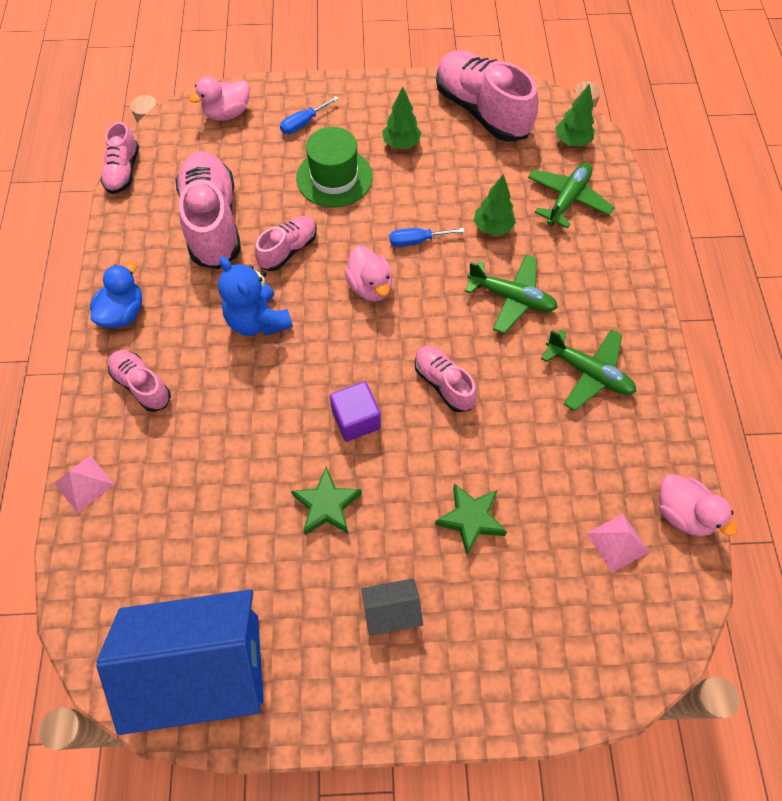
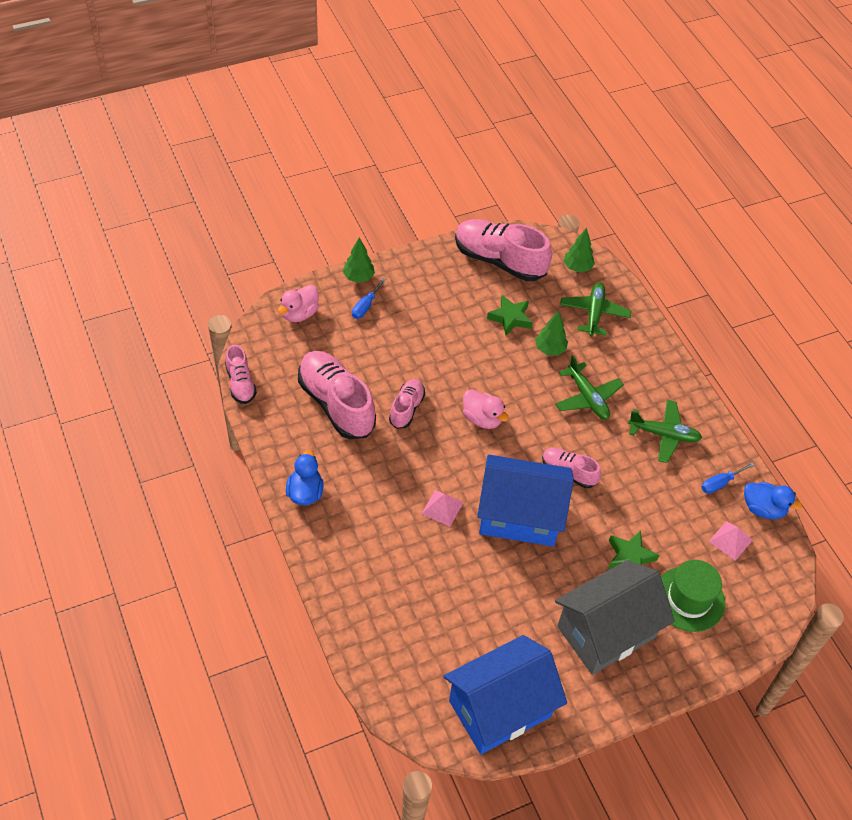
camera: 25 degrees left, 10 degrees down
pink pyramid [54,455,115,513] -> pink pyramid moved to [421,490,464,527]
pink shoe [108,350,171,412] -> none
blue teddy bear [218,256,293,336] -> none
green star [291,466,362,535] -> green star moved to [487,295,533,336]
green hat [296,127,373,207] -> green hat moved to [661,560,725,632]
purple cube [330,381,381,442] -> blue house [477,455,574,547]
grey house [361,578,423,636] -> grey house [555,560,675,675], size x2.34
green tree [382,86,422,149] -> green tree moved to [343,238,375,283]
blue screwdriver [390,228,465,247] -> blue screwdriver moved to [701,463,755,494]
green plane [465,255,558,334] -> green plane turned 60 degrees clockwise [555,355,624,420]
pink duck [659,474,737,536] -> blue duck [744,482,802,519]

